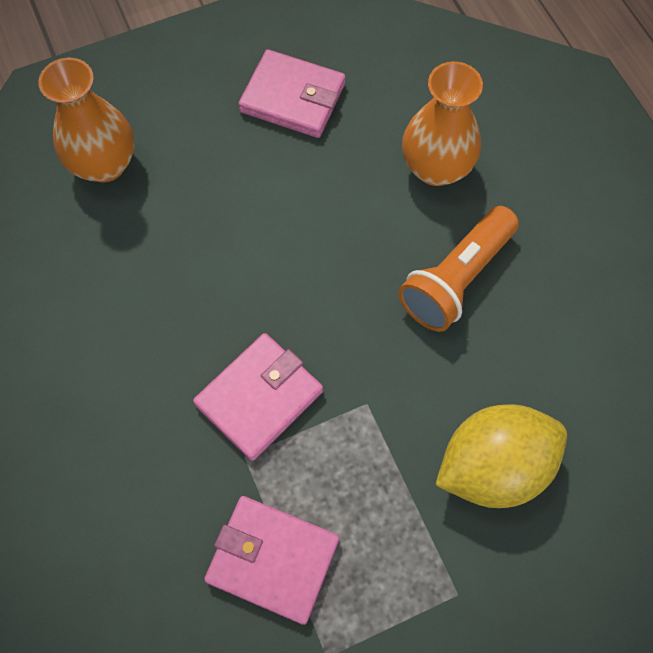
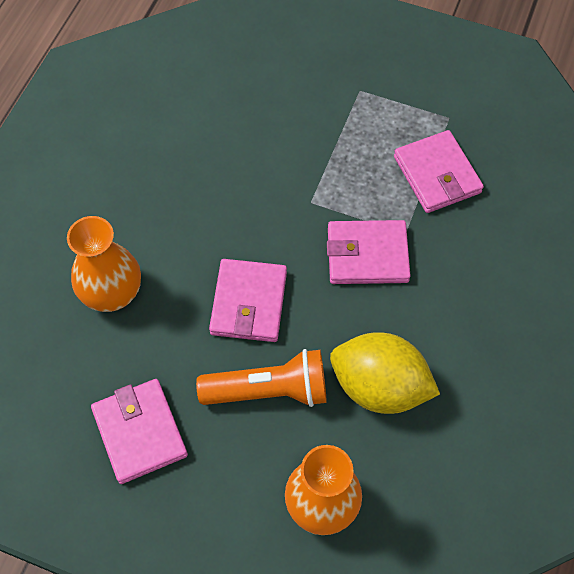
camera: 135 degrees left, 5 degrees down
orange flashlight [398,206,519,332] -> orange flashlight moved to [196,349,327,407]
yellow lemon [435,404,567,508] -> yellow lemon moved to [330,332,440,414]
none -> pink wallet [209,259,287,342]

